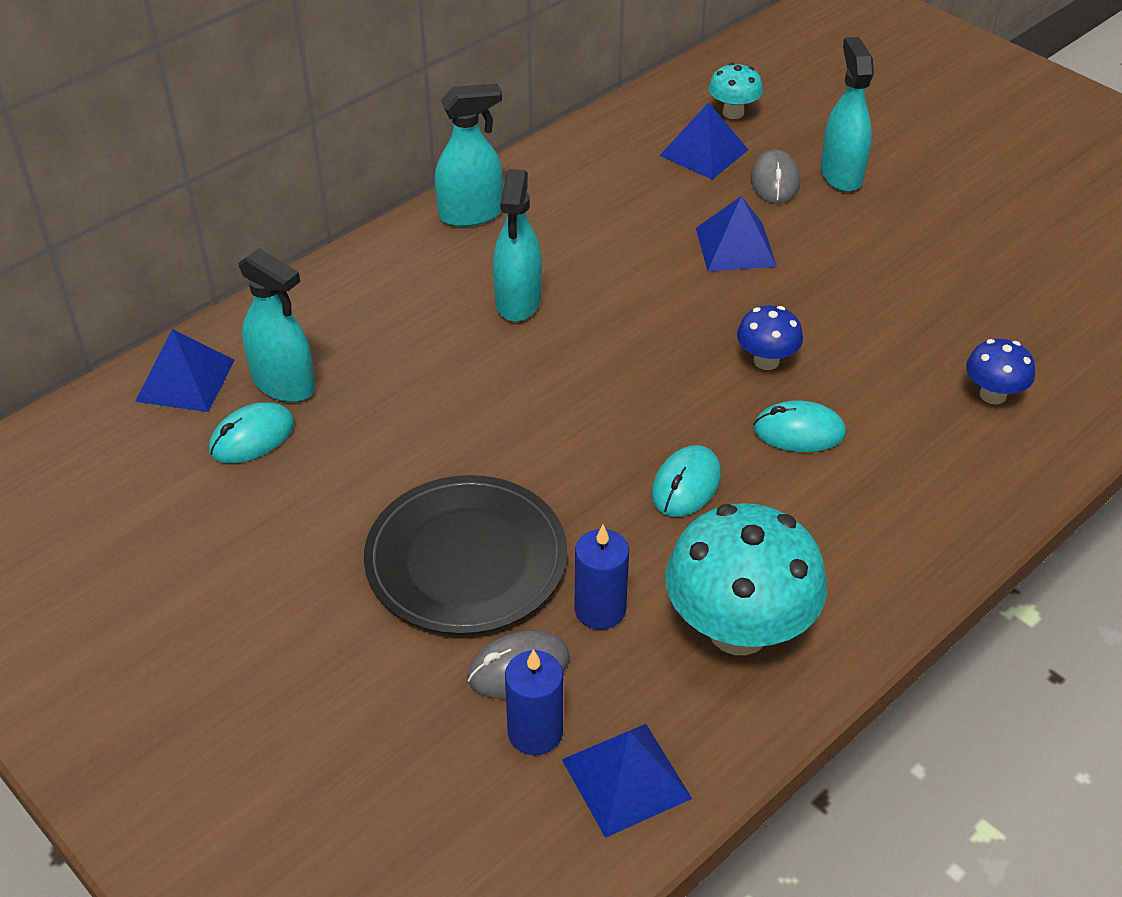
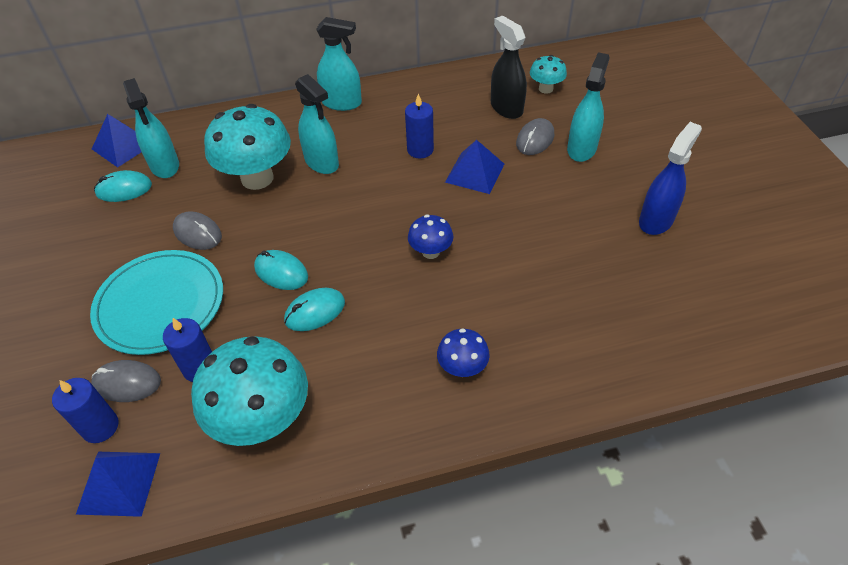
camera: 30 degrees right, 5 degrees up
black plate [364,475,568,635] -> turquoise plate [90,250,223,355]
turquoise spray bottle [493,169,542,322] -> turquoise spray bottle turned 75 degrees counterclockwise [295,74,339,174]
blue pyramid [659,103,749,180] -> black spray bottle [491,16,527,119]
turquoise mouse [753,401,846,452] -> turquoise mouse moved to [254,250,308,290]
blue mushroom [966,339,1035,405] -> blue mushroom moved to [437,328,490,377]
none -> grey mouse [173,211,222,250]
none -> turquoise mushroom [204,104,291,190]
none -> blue candle [405,94,434,158]
none -> blue spray bottle [639,122,702,235]

